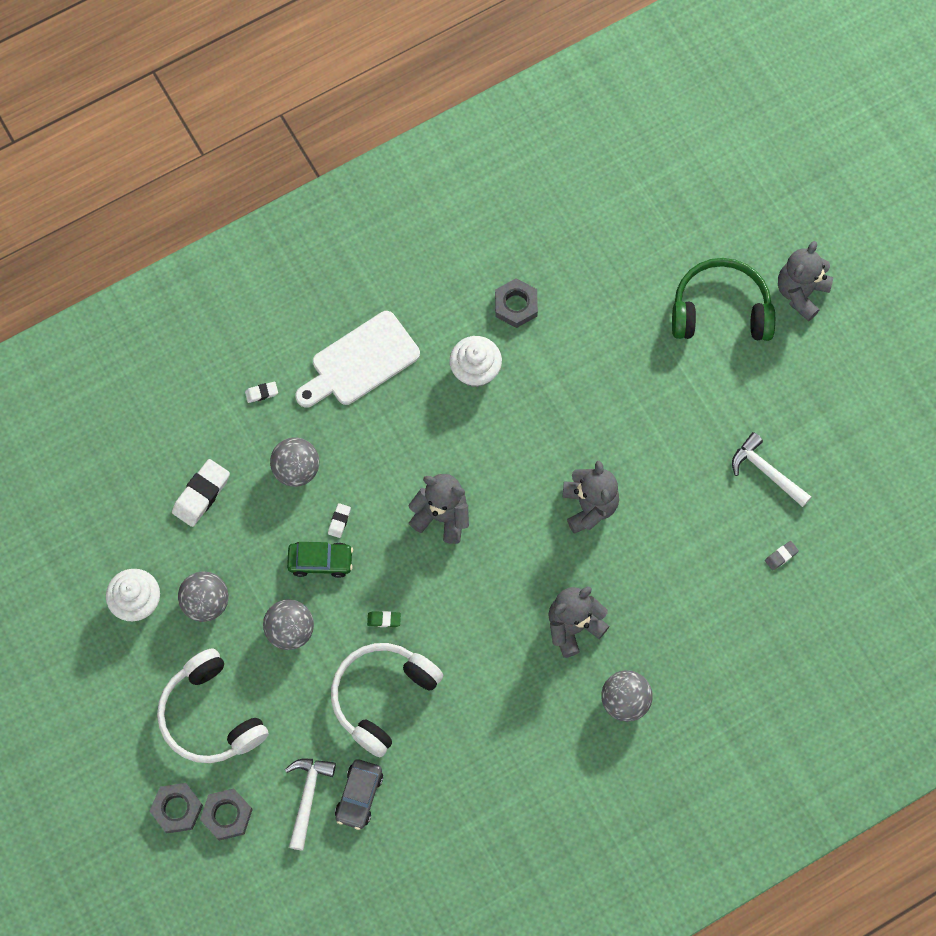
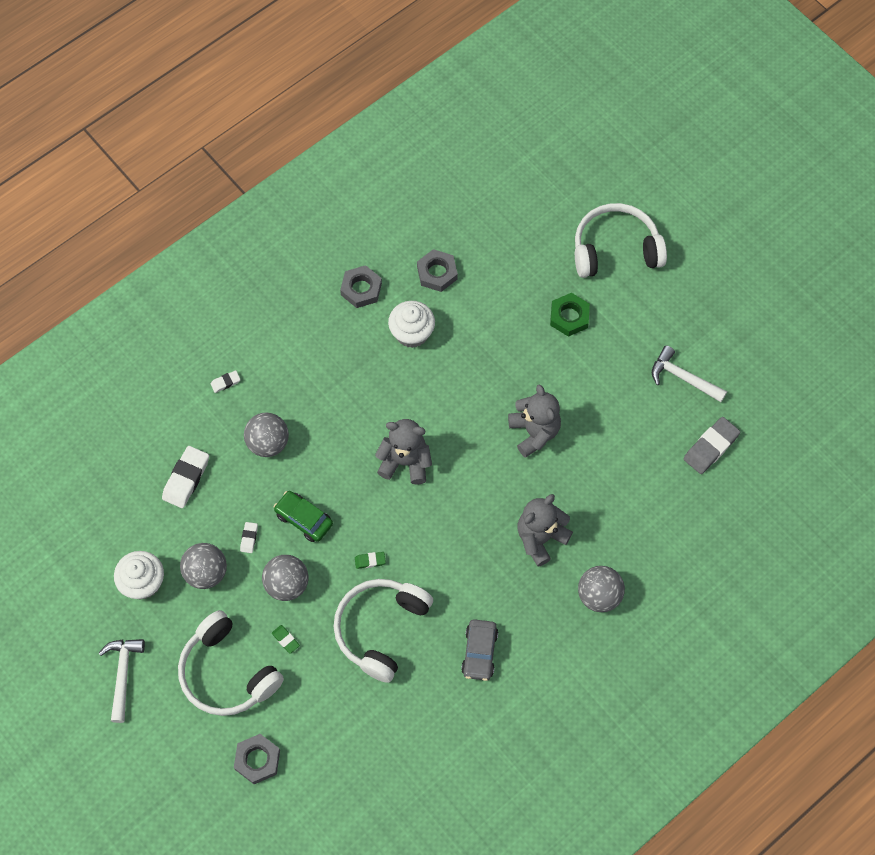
camera: 10 degrees left, 5 degrees down
grey nut [150,783,203,833] -> grey nut moved to [340,265,382,308]
white hammer [285,759,336,851] -> white hammer moved to [98,639,145,723]
green car [287,542,353,578] -> green car turned 135 degrees counterclockwise [274,491,333,542]
white cutting board [295,311,420,408] -> none
white eraser [328,503,351,538] -> white eraser moved to [240,522,258,553]
grey car [335,759,383,830] -> grey car moved to [461,619,498,681]
green headphones [672,258,775,341] -> white headphones [575,203,667,278]
grey eraser [765,541,799,570] -> grey eraser [683,417,740,474], size x2.01
grey teddy bear [778,241,833,321] -> none
none -> green eraser [272,625,300,654]
none -> green nut [550,293,590,337]

